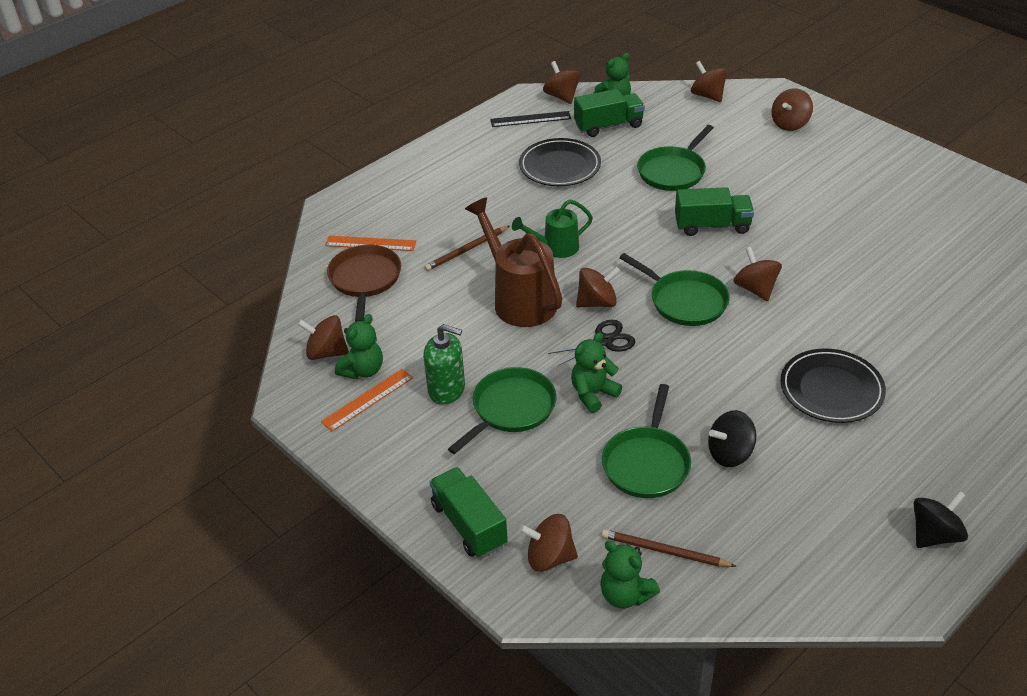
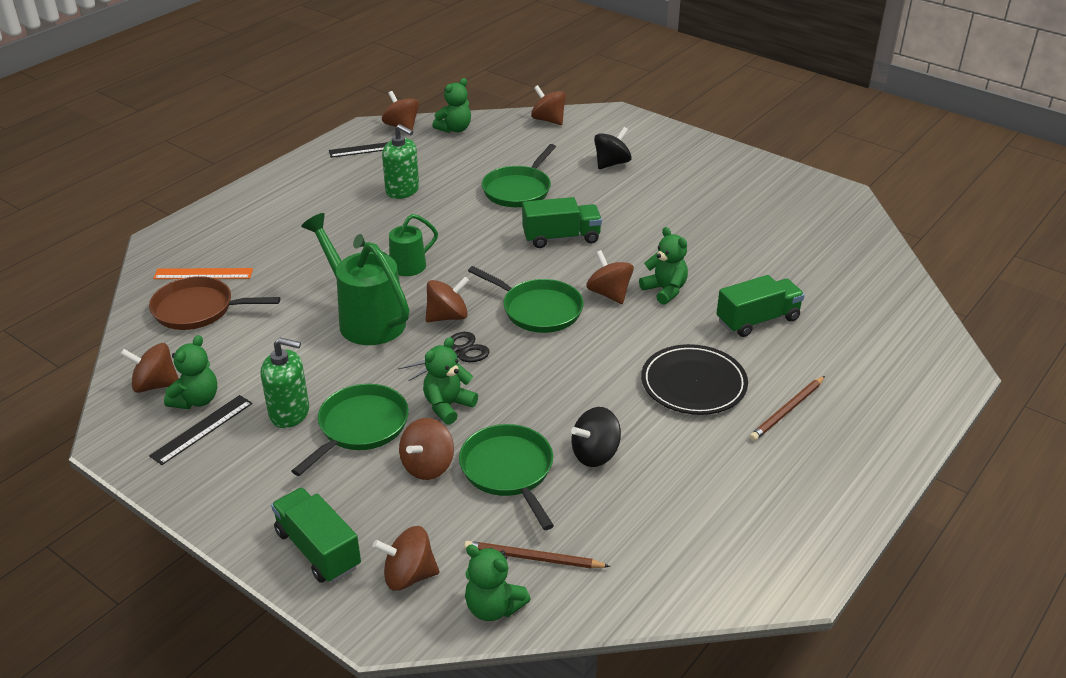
camera: 10 degrees left, 5 degrees down
orange ruler [321,369,413,432] -> black ruler [149,395,253,465]
brown pan [327,245,401,322] -> brown pan turned 75 degrees counterclockwise [149,276,280,330]
brown pencil [424,226,509,271] -> brown pencil moved to [749,376,825,441]
brown watering can [465,197,562,327] -> green watering can [301,213,409,345]
black plate [519,138,601,186] -> green soap dispenser [382,124,419,199]
green truck [574,89,645,137] -> green truck moved to [716,275,805,337]
green pan [602,384,691,498] -> green pan turned 150 degrees clockwise [459,424,554,530]
brown spinning top [771,88,813,131] -> brown spinning top moved to [399,418,454,480]
black spinning top [914,491,968,548] -> black spinning top moved to [594,127,632,169]
none -> green teddy bear [639,227,688,305]

